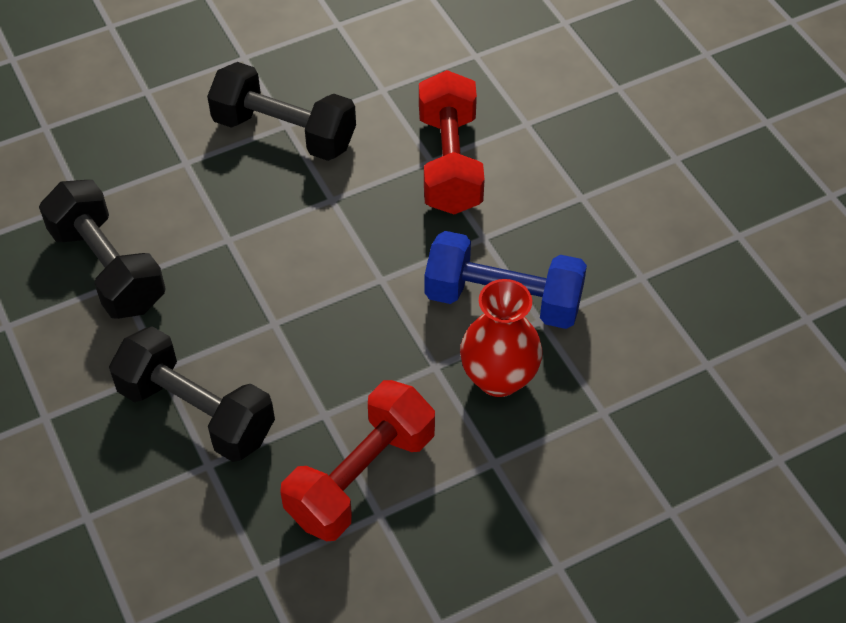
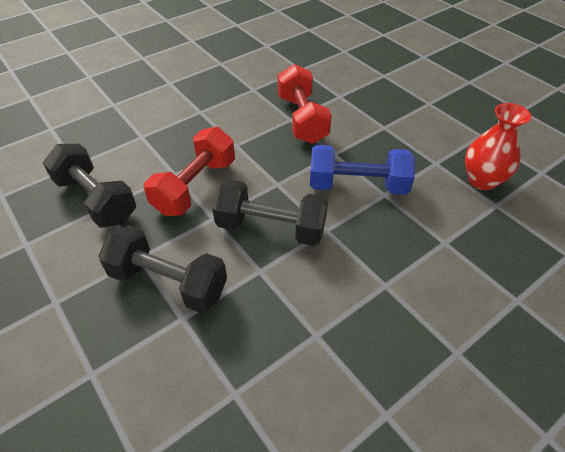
camera: 10 degrees left, 5 degrees down
black dumbbell [207,62,356,161] -> black dumbbell moved to [212,180,328,246]
red dumbbell [280,380,435,541] -> red dumbbell moved to [144,127,235,216]
red vase [460,279,543,397] -> red vase moved to [465,103,531,190]

